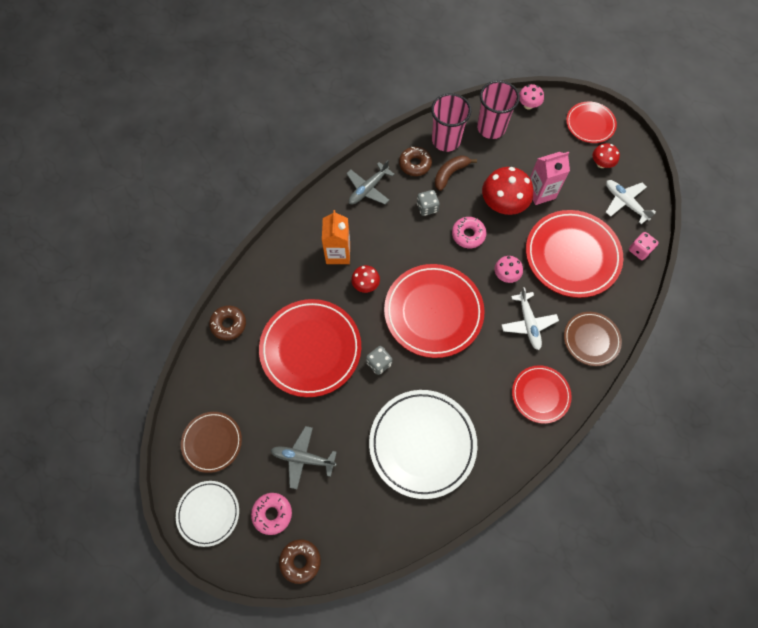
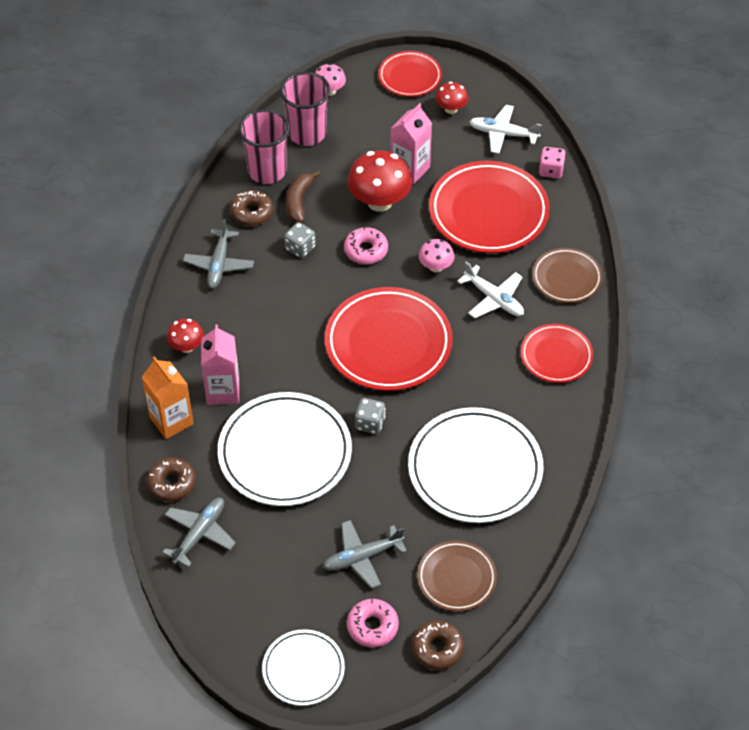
camera: 35 degrees left, 15 degrees down
brown plate [181,412,242,473] -> brown plate moved to [417,540,497,611]
red plate [259,299,361,397] -> white plate [218,392,352,506]
orange carton [322,210,350,264] -> orange carton moved to [142,356,194,439]
red mushroom [351,265,380,293] -> red mushroom moved to [167,318,204,353]
none -> grey plane [162,498,236,567]
none -> pink carton [201,324,239,405]

